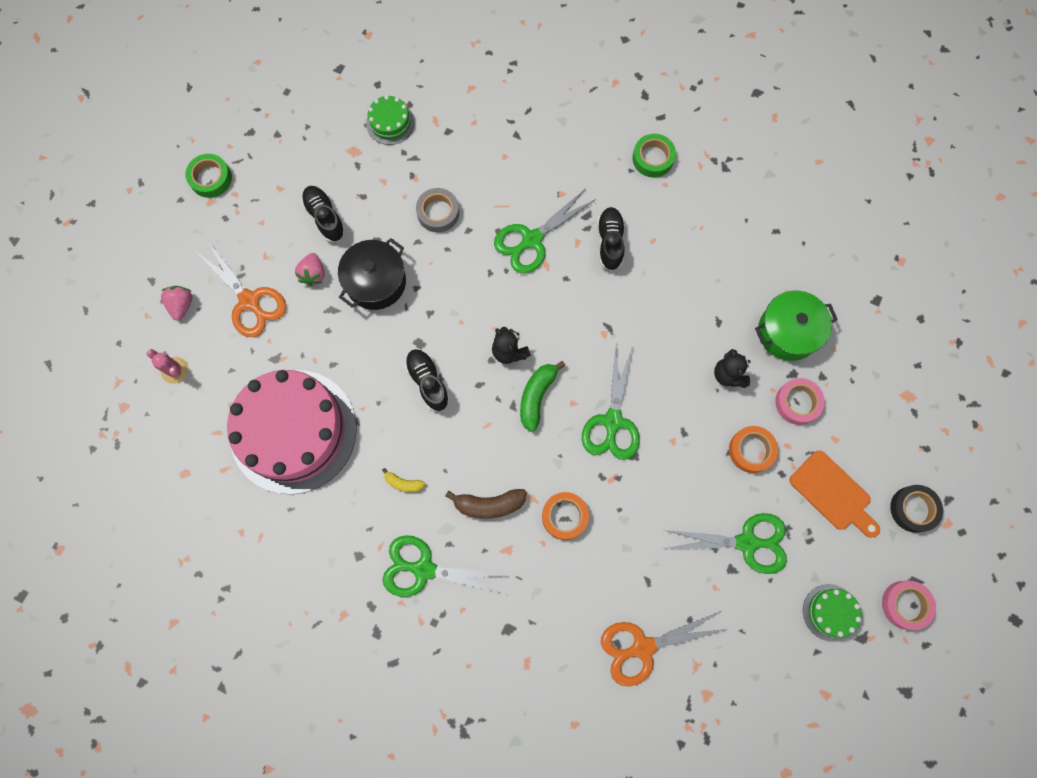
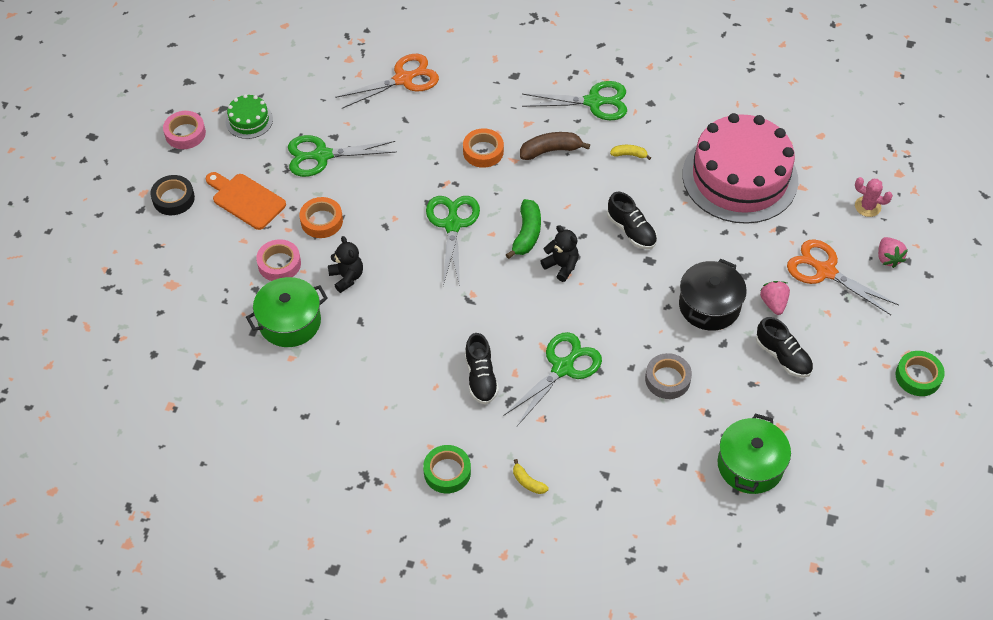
camera: 170 degrees right, 20 degrees down
green cake [366,95,415,145] -> green pot [718,413,791,494]
none -> yellow banana [513,459,549,494]

